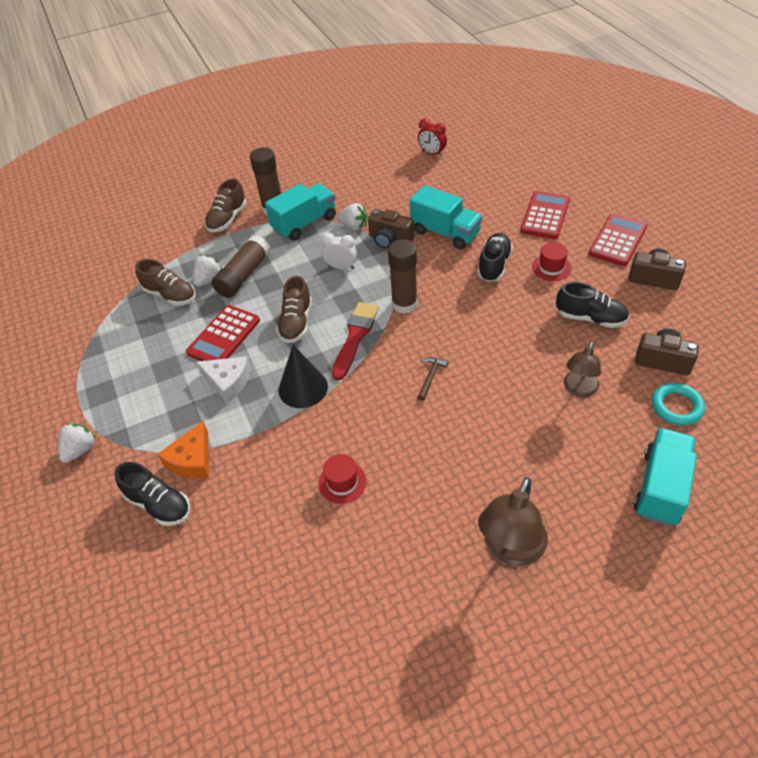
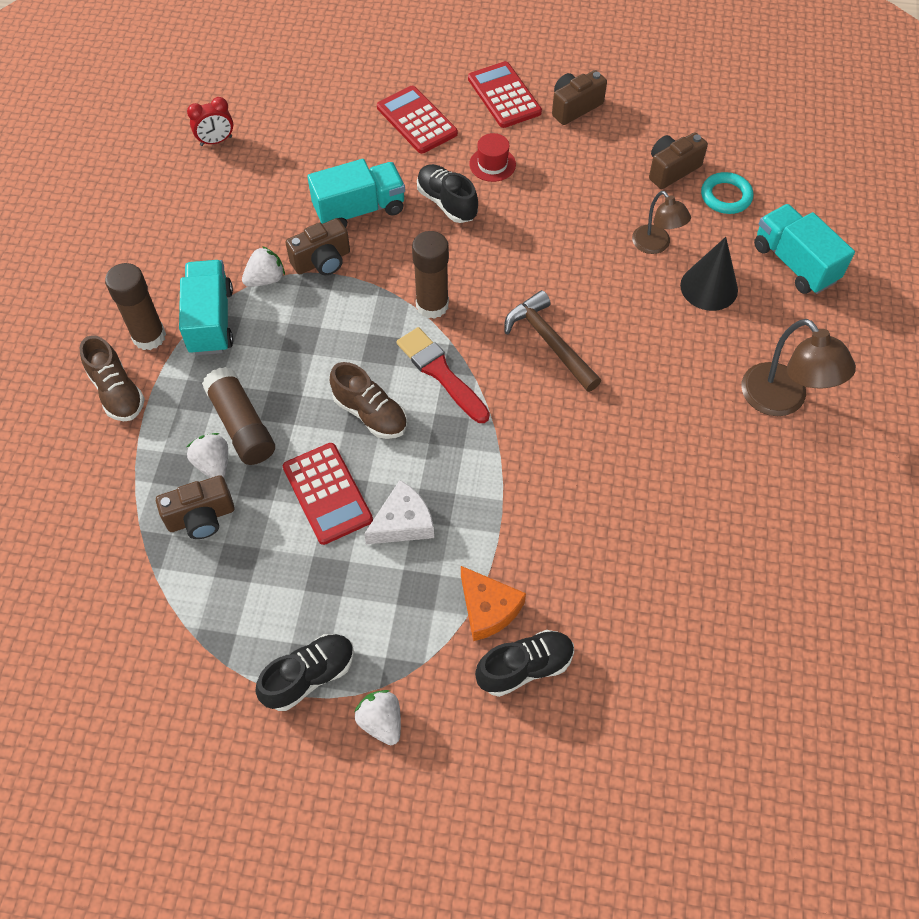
camera: 60 degrees left, 10 degrees up
brown shoe [135,259,196,306] -> brown camera [156,475,235,539]
black cone [279,345,328,408] -> black cone moved to [680,237,738,311]
red hat [318,454,367,504] -> none
white clock [321,233,357,269] -> none
brown hammer [417,357,448,401] -> brown hammer [504,290,601,392], size x1.90
black shoe [556,282,629,328] -> black shoe moved to [256,634,354,711]

